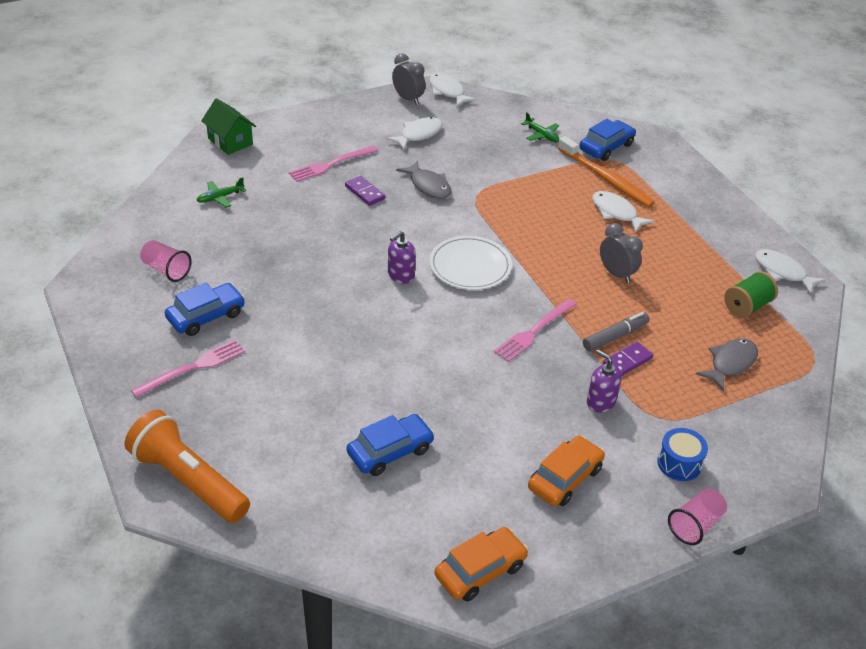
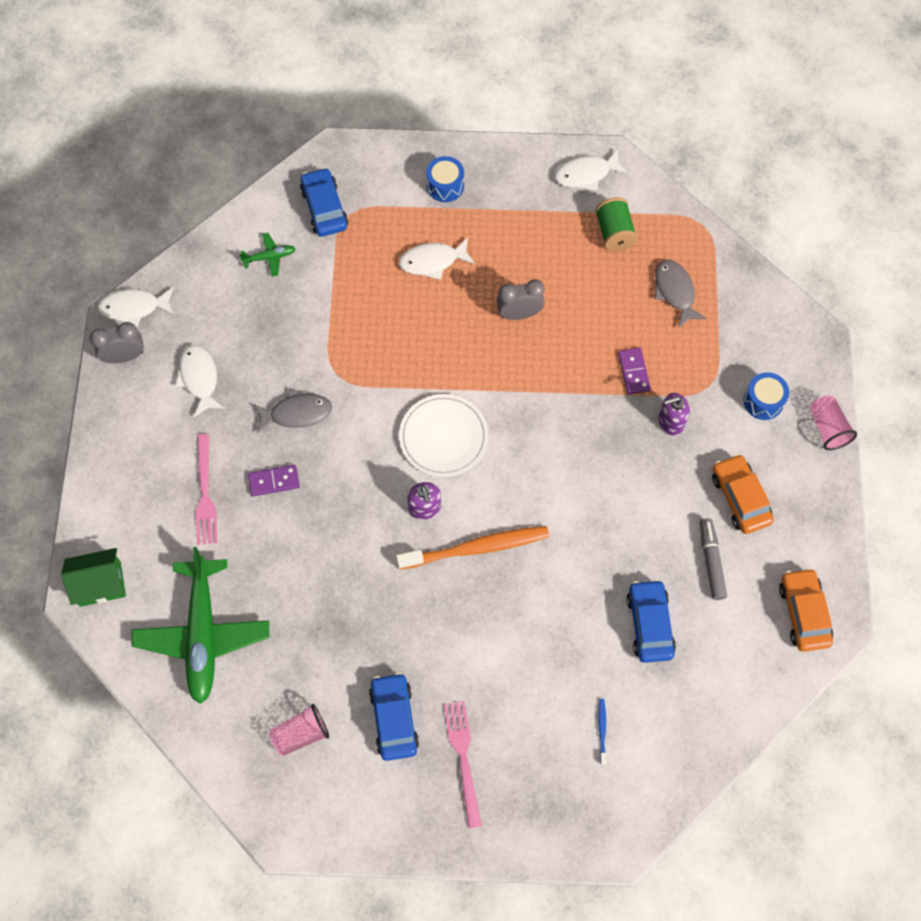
camera: 60 degrees left, 25 degrees up
orange flashlight [125,410,250,523] -> none
green plane [196,177,246,208] -> green plane [132,547,269,704], size x2.42
pink fork [494,299,577,362] -> none
orange toothbrush [558,136,655,207] -> orange toothbrush moved to [396,526,549,570]
grey marker [583,312,650,351] -> grey marker moved to [700,518,727,600]
none -> blue drum [426,156,464,202]
none -> blue toothbrush [598,699,606,765]

